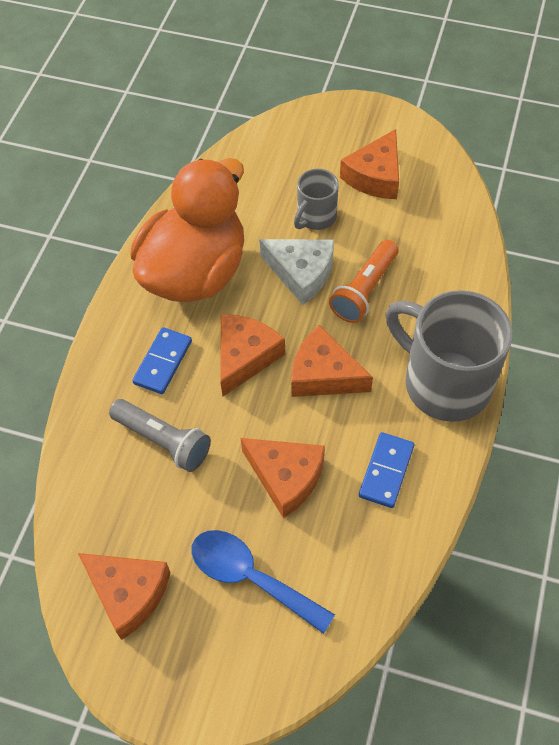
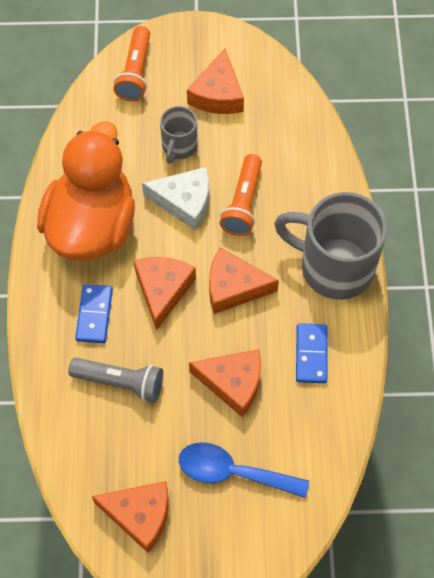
camera: 20 degrees left, 5 degrees up
none -> orange flashlight [113,26,150,101]

